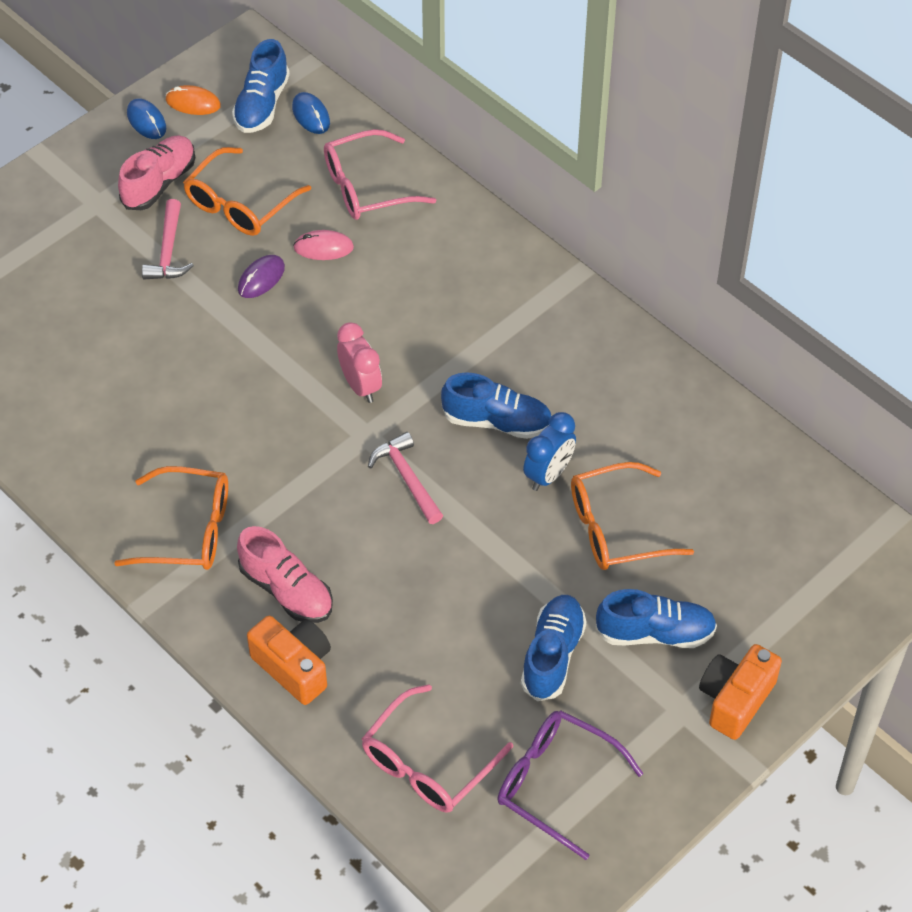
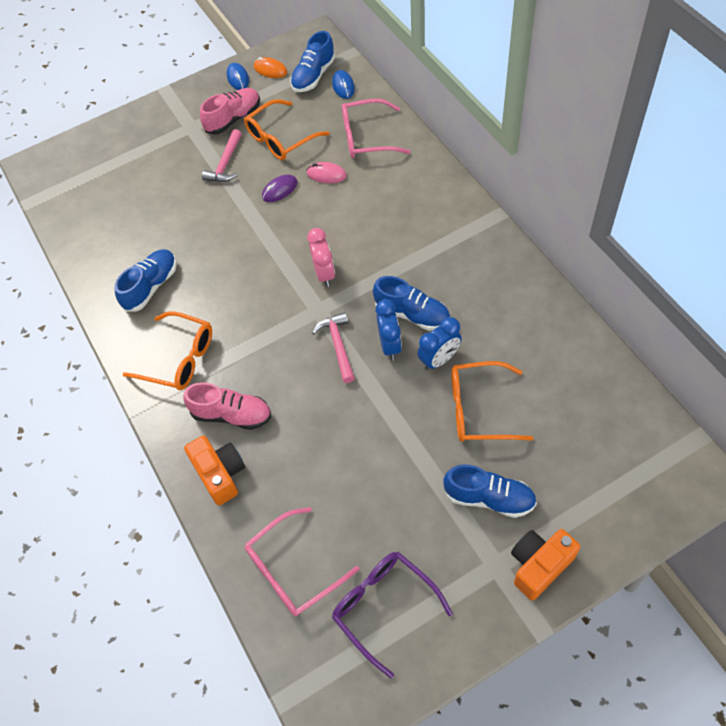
camera: 20 degrees right, 5 degrees up
pink shoe [237,526,333,623] -> pink shoe turned 45 degrees counterclockwise [183,382,271,430]
blue shoe [521,595,587,701] -> blue shoe moved to [115,249,177,312]
none -> blue clock [376,299,402,360]

